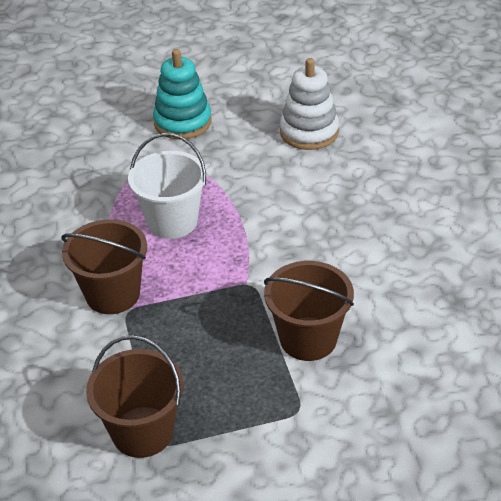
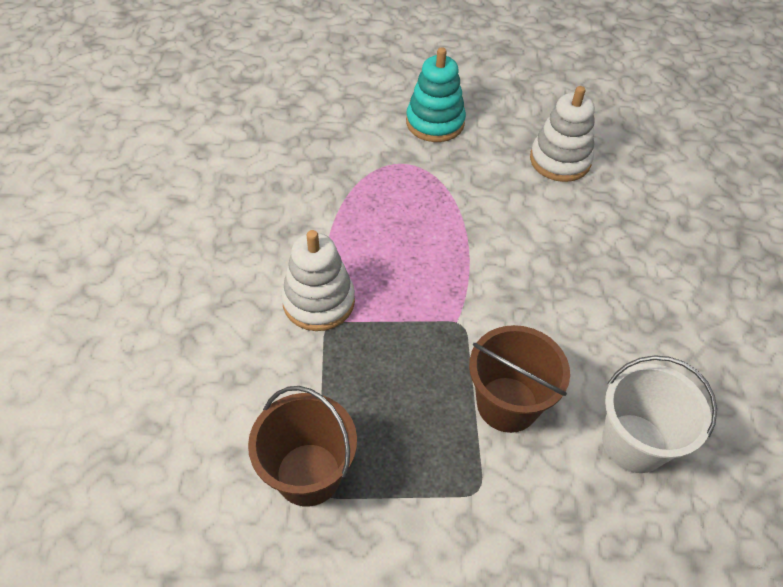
camera: 10 degrees right, 10 degrees up
brown bucket [61,219,147,314] -> white stacking toy [281,230,355,331]
white bucket [128,133,207,239] -> white bucket moved to [602,355,717,473]

